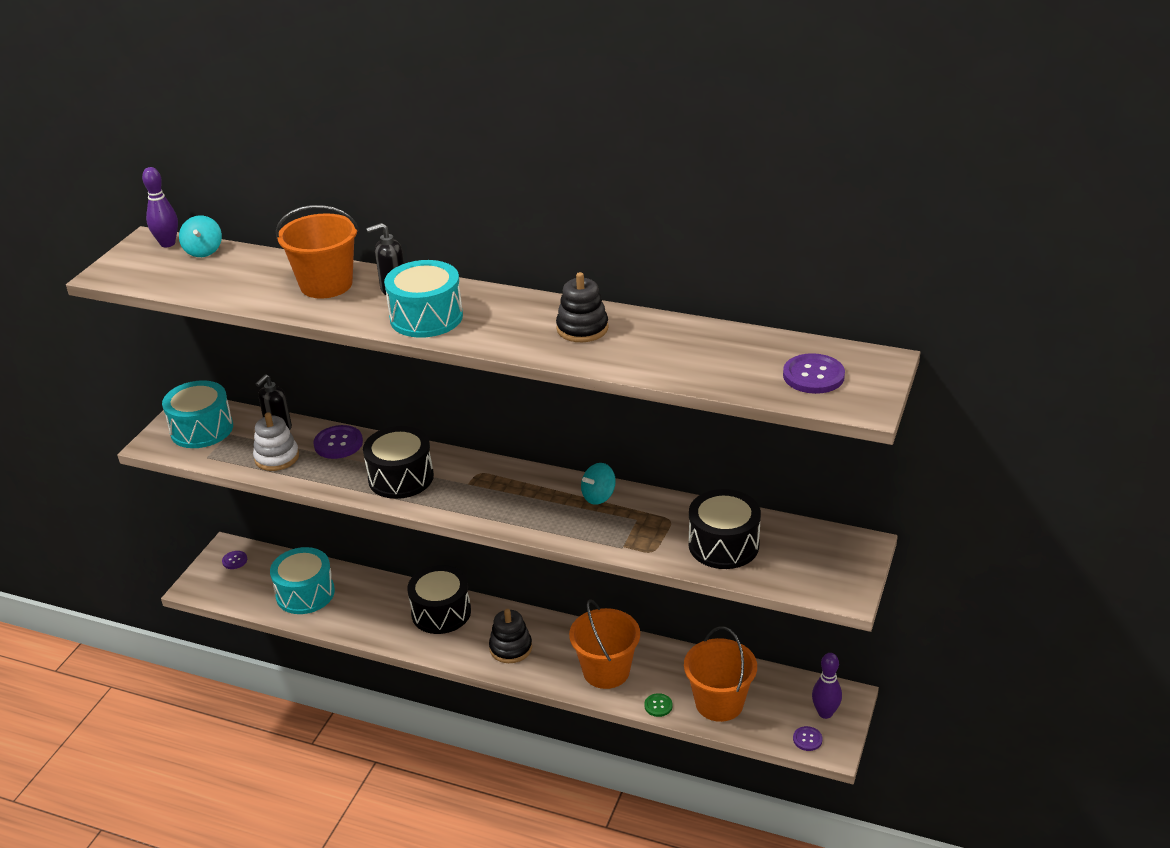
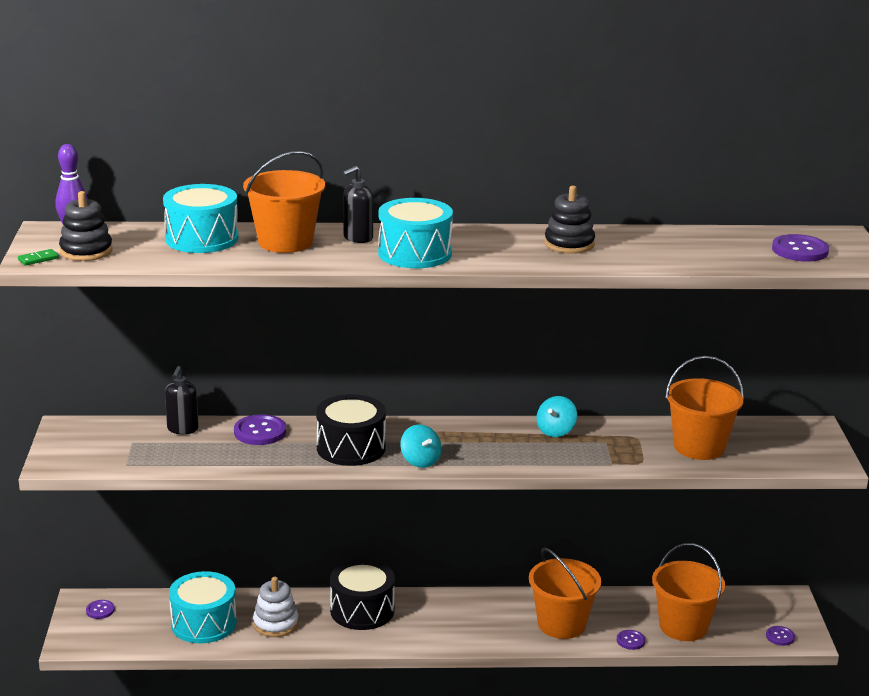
camera: 25 degrees left, 10 degrees down
turquoise drum [162,380,233,448] -> turquoise drum moved to [163,184,239,253]
turquoise spinning top [179,215,222,257] -> turquoise spinning top moved to [400,425,441,468]
white stacking toy [253,412,299,471] -> white stacking toy moved to [253,577,299,637]
black stacking toy [489,609,532,663] -> black stacking toy moved to [59,191,112,261]
green button [644,693,673,717] -> purple button [617,630,645,650]
black drum [689,489,761,569] -> orange bucket [665,356,744,460]
purple bowling pin [812,653,842,719] -> none
none -> green domino [18,249,59,266]

